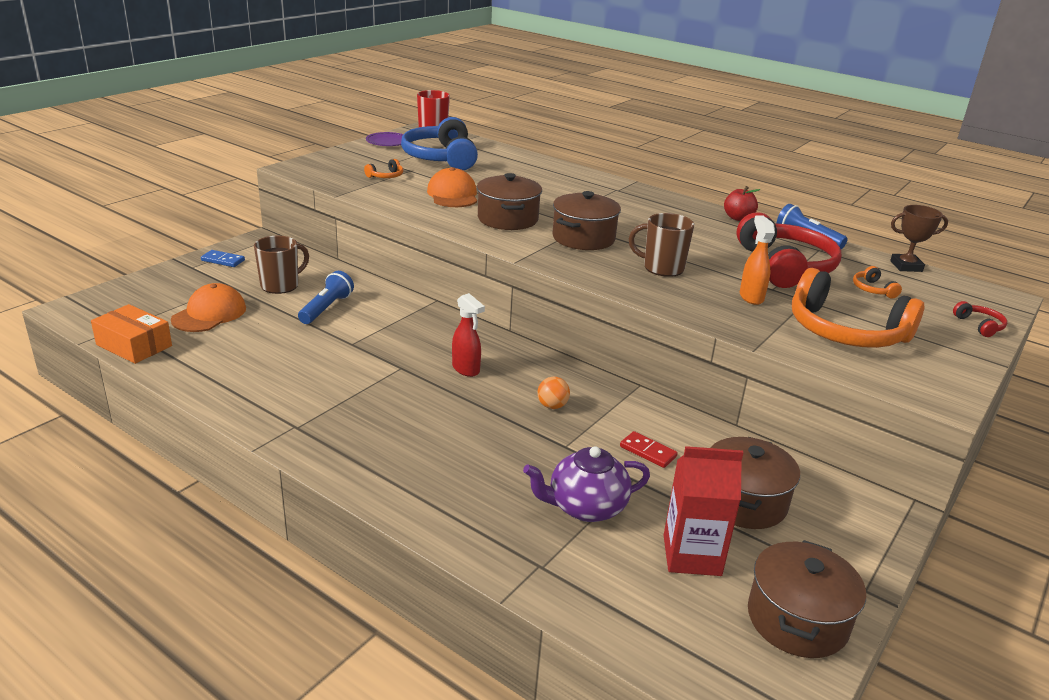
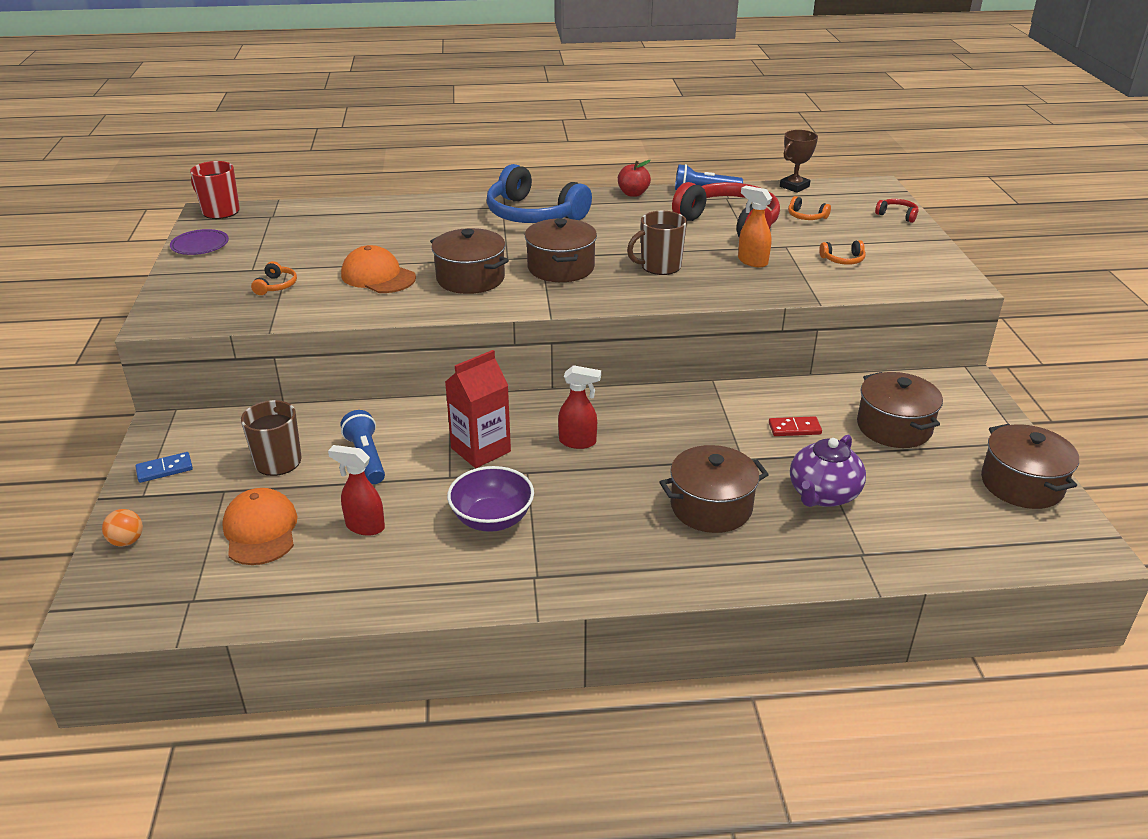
camera: 40 degrees left, 5 degrees up
orange box [91,304,172,364] -> none
blue headphones [401,117,478,170] -> blue headphones moved to [486,164,592,223]
orange ball [537,377,570,409] -> orange ball moved to [102,509,143,546]
red carton [664,446,743,576] -> red carton moved to [445,350,511,468]
orange headphones [792,268,924,348] -> orange headphones [819,240,866,265], size x0.41
none -> red spray bottle [328,445,385,536]
none -> purple bowl [447,466,534,532]
none -> brown pot [660,445,769,533]

